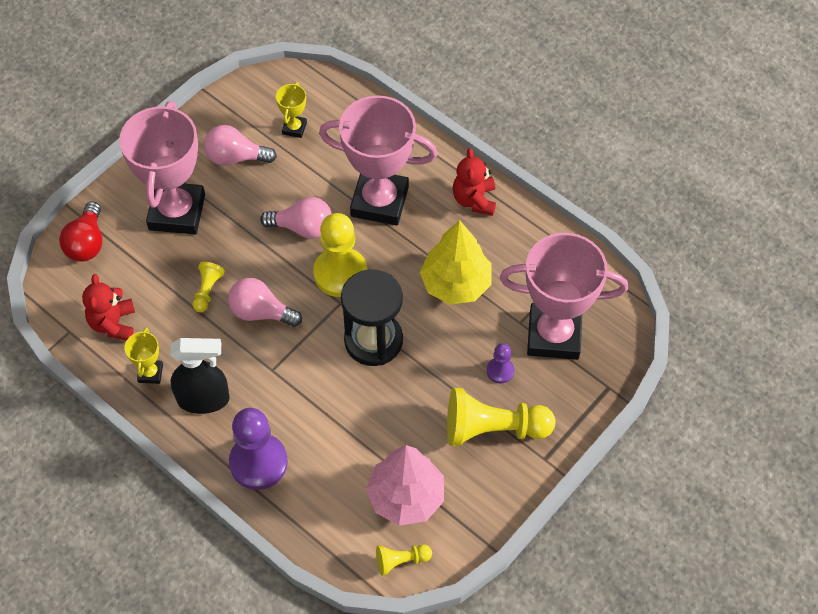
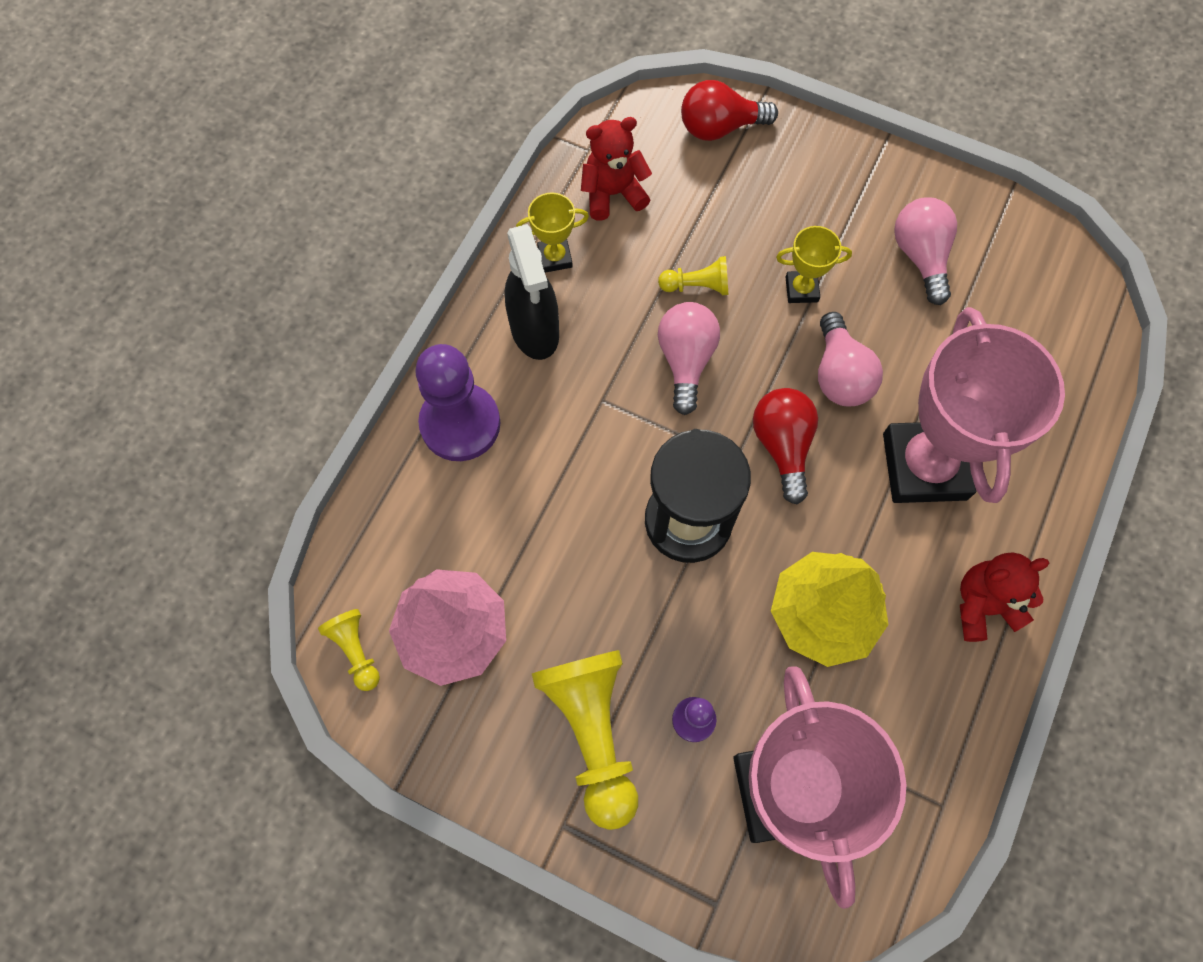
camera: 75 degrees right, 10 degrees up
pink trophy [119,101,205,234] -> none
yellow trophy [276,82,307,138] -> yellow trophy moved to [776,226,852,303]
yellow pawn [313,213,367,297] -> red light bulb [753,388,818,504]

